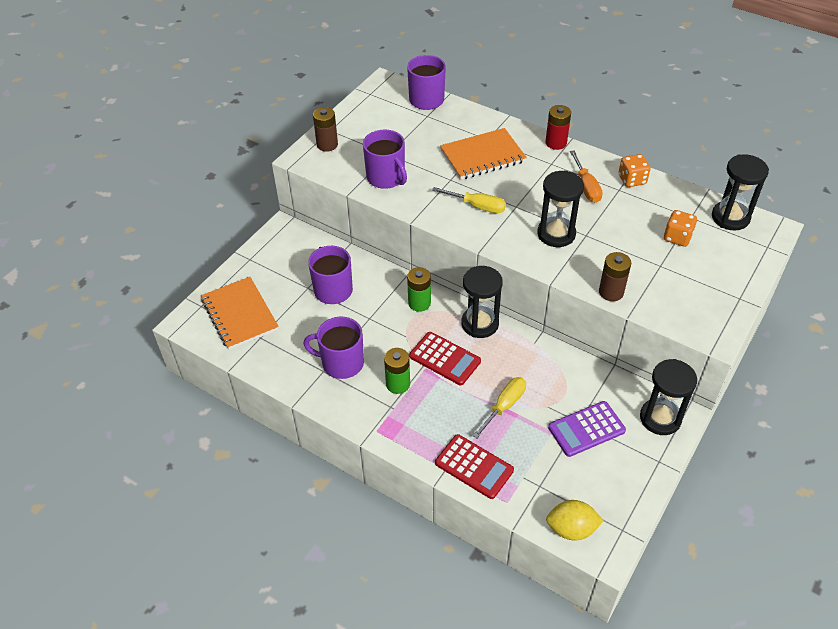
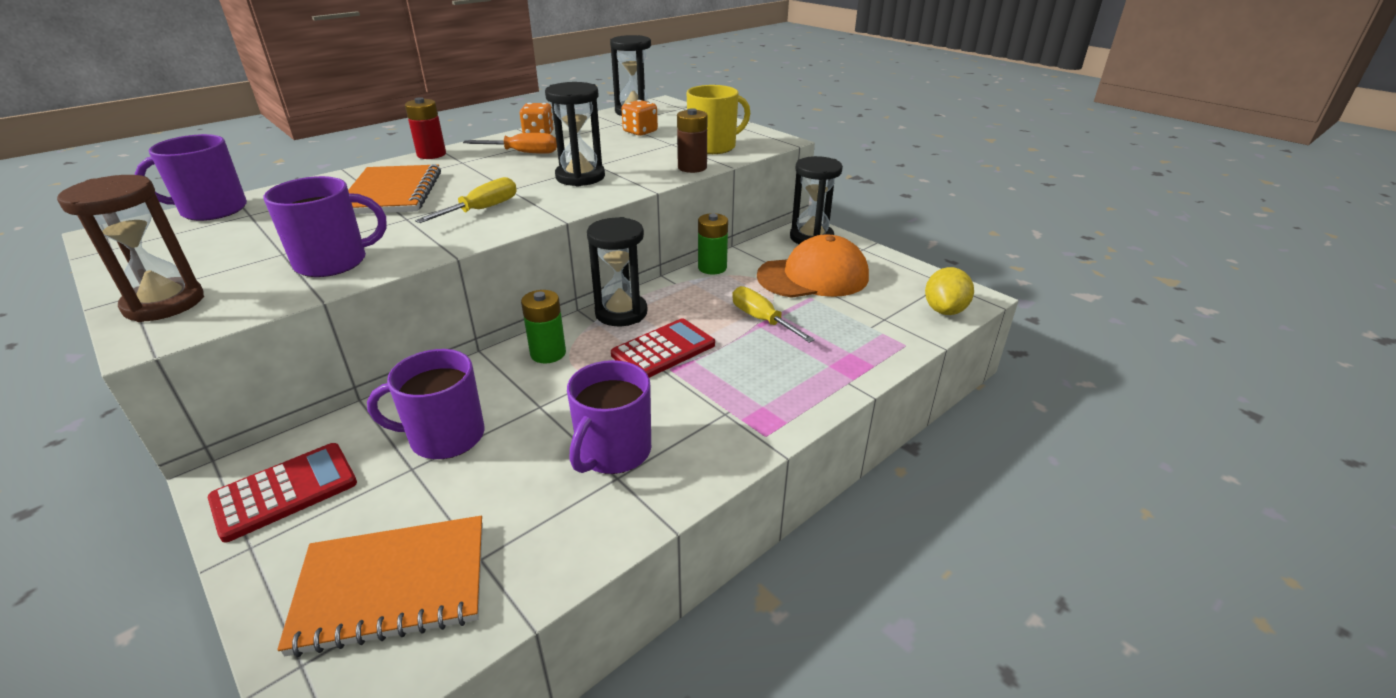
camera: 75 degrees left, 15 degrees down
brown battery [313,107,338,152] -> brown hourglass [57,175,204,322]
green battery [384,348,410,394] -> green battery moved to [698,213,728,274]
red calculator [435,434,514,499] -> red calculator moved to [208,443,357,543]
purple calculator [548,401,626,457] -> orange cap [757,234,869,298]
none -> yellow mug [687,85,750,154]

